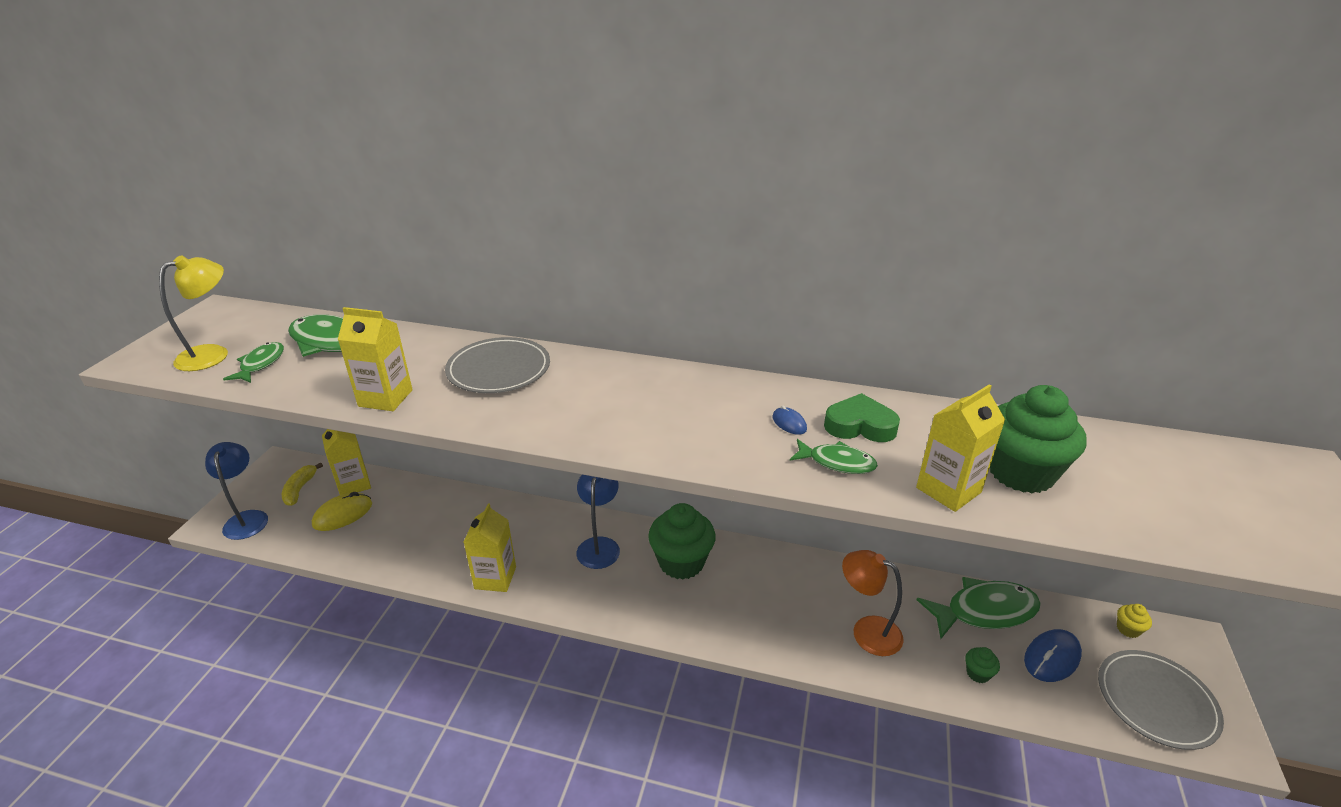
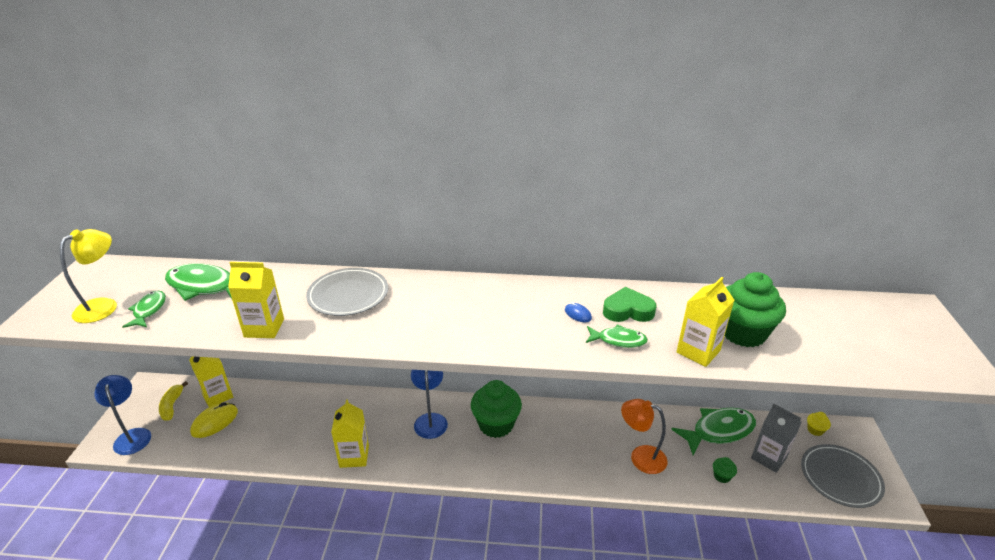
camera: 10 degrees left, 0 degrees up
blue mouse [1024,629,1082,682] -> grey carton [751,404,802,473]

